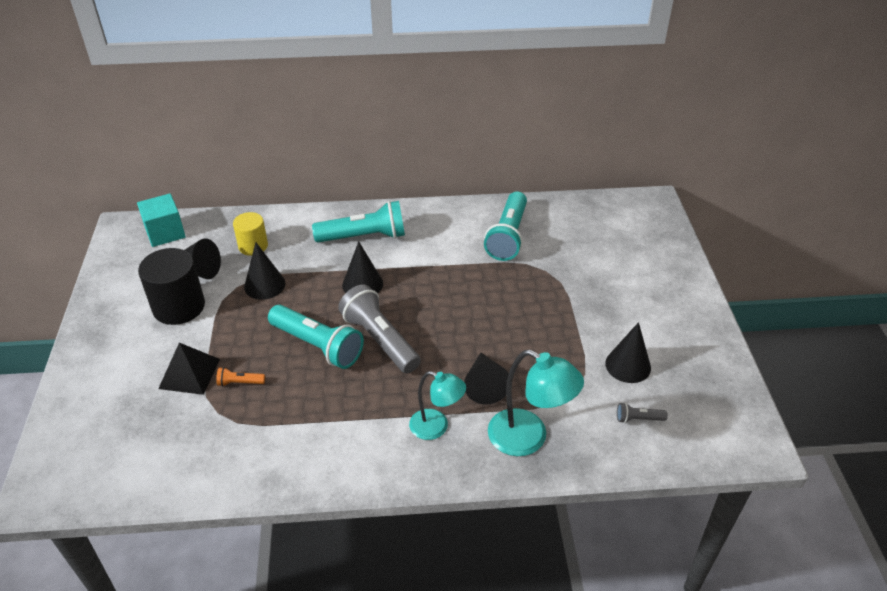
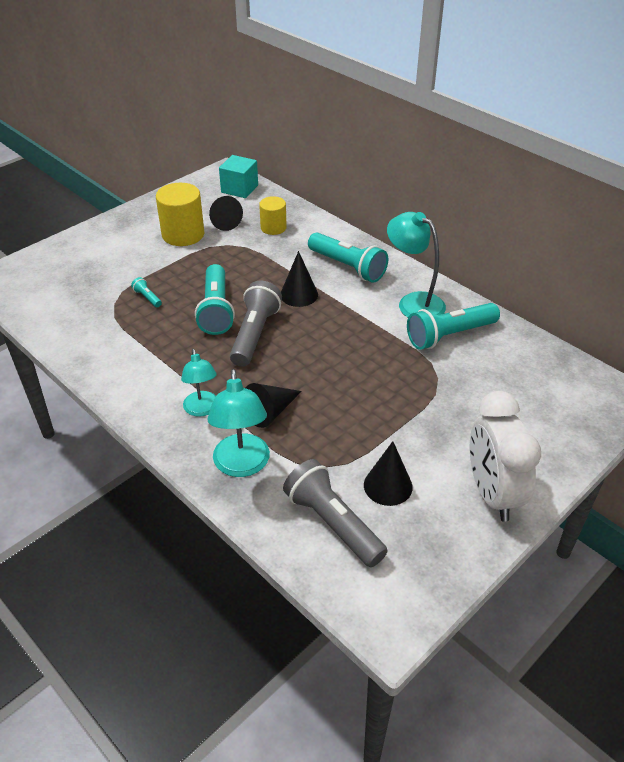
camera: 50 degrees right, 0 degrees up
black cylinder [138,248,205,325] -> yellow cylinder [156,183,204,246]
black pyramid [158,343,220,395] -> none
orange flashlight [216,367,265,387] -> turquoise flashlight [131,277,162,307]
black cone [244,243,286,300] -> none
grey flashlight [617,403,668,423] -> grey flashlight [283,459,388,567], size x2.32
none -> turquoise lamp [387,212,446,317]
none -> white clock [470,391,541,522]

